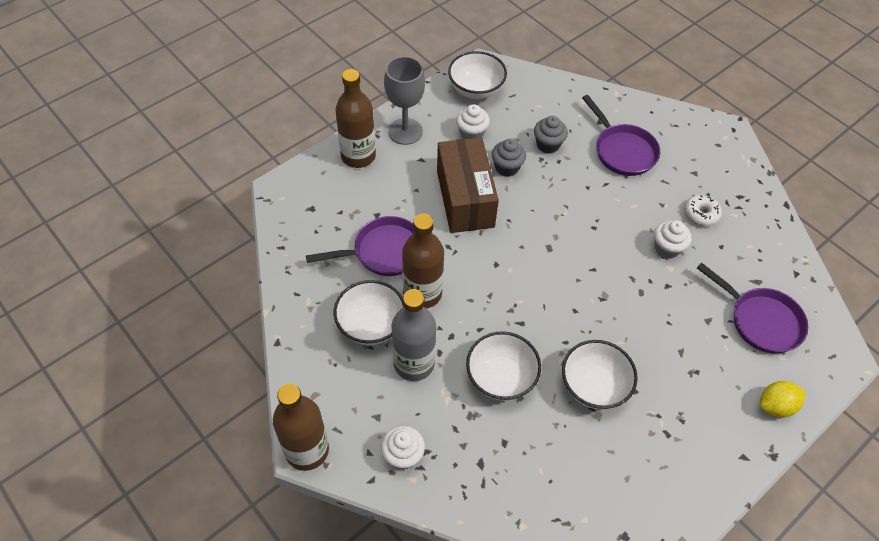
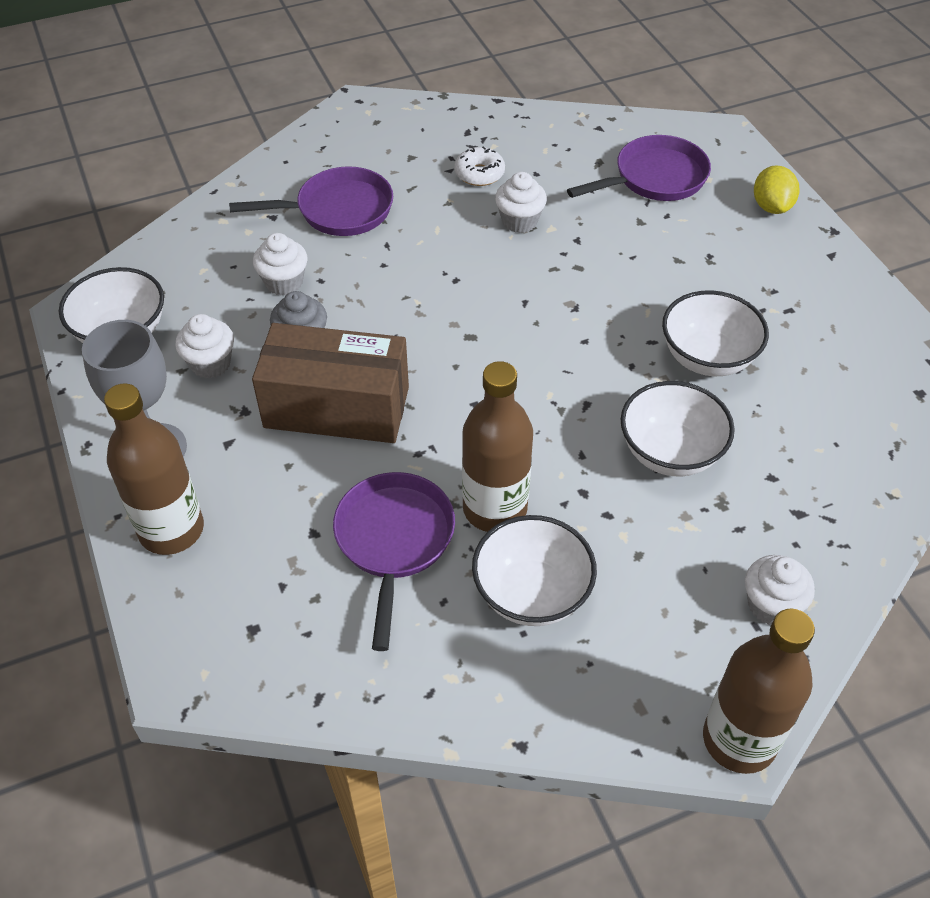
camera: 70 degrees left, 5 degrees down
grey bottle [392,289,436,381] -> none
grey cupcake [534,116,568,154] -> white cupcake [253,233,308,295]

